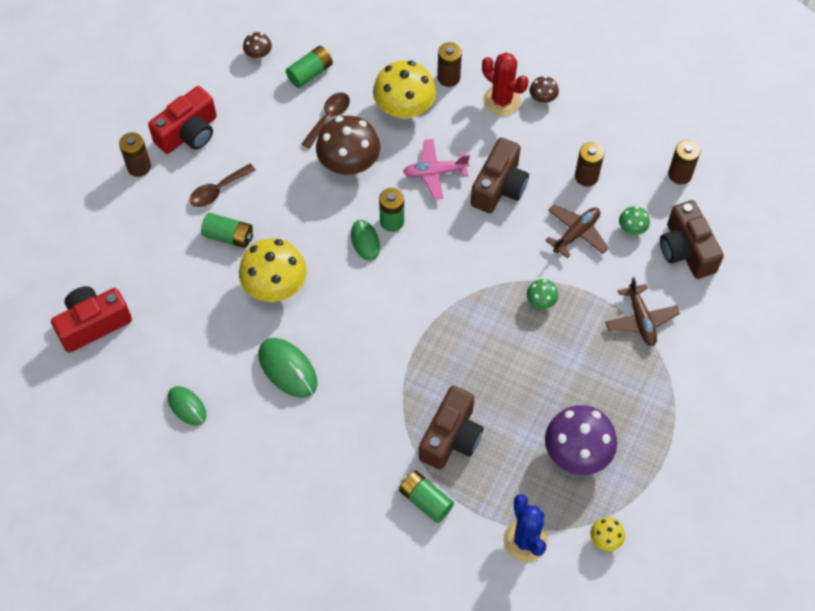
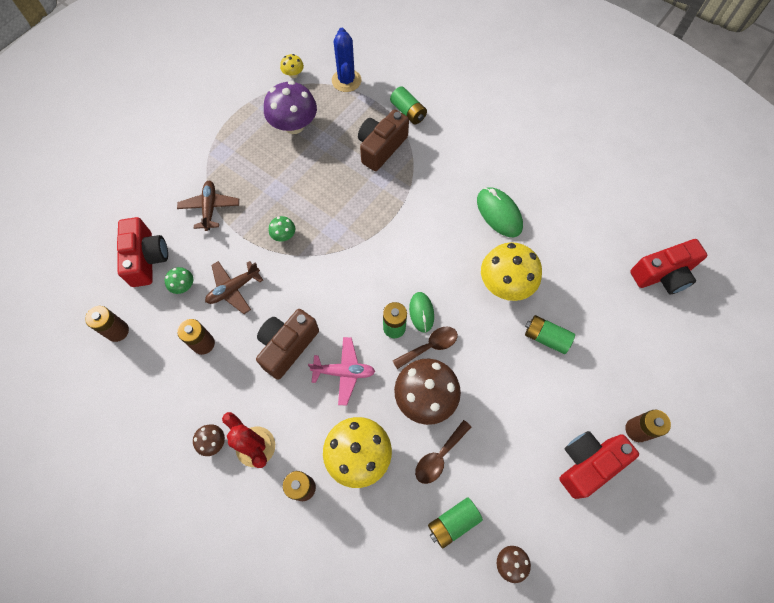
camera: 170 degrees left, 5 degrees up
green mouse [168,386,206,426] -> none
brown spoon [190,164,256,207] -> brown spoon moved to [393,326,458,369]
brown camera [660,200,724,279] -> red camera [117,217,168,287]

